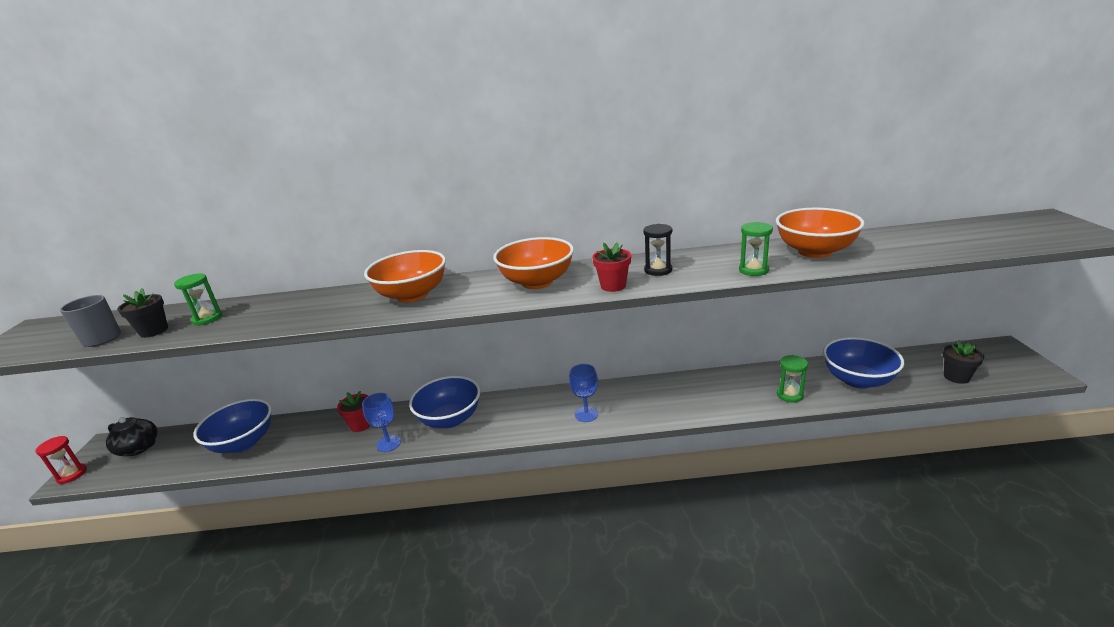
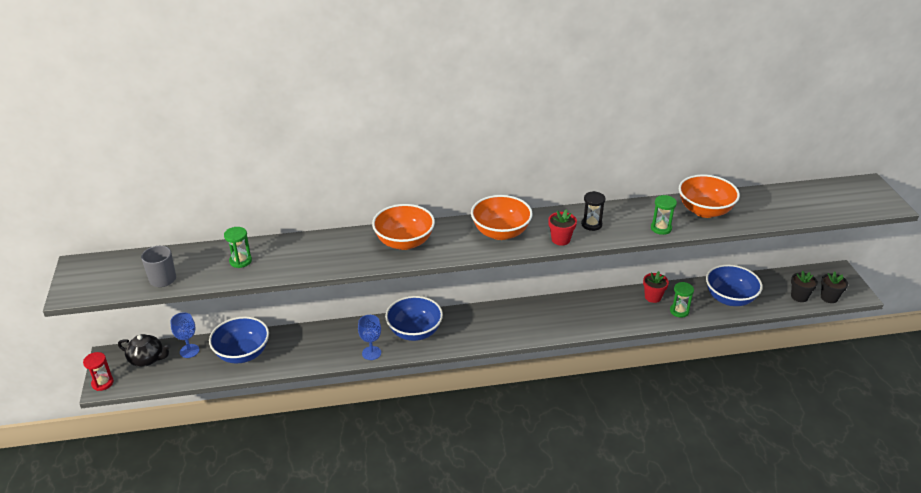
camera: 10 degrees left, 10 degrees up
black flower pot [117,288,168,338] -> black flower pot moved to [821,272,848,303]
red flower pot [337,391,370,432] -> red flower pot moved to [643,271,669,303]
blue goblet [569,364,598,422] -> blue goblet moved to [170,312,200,358]

